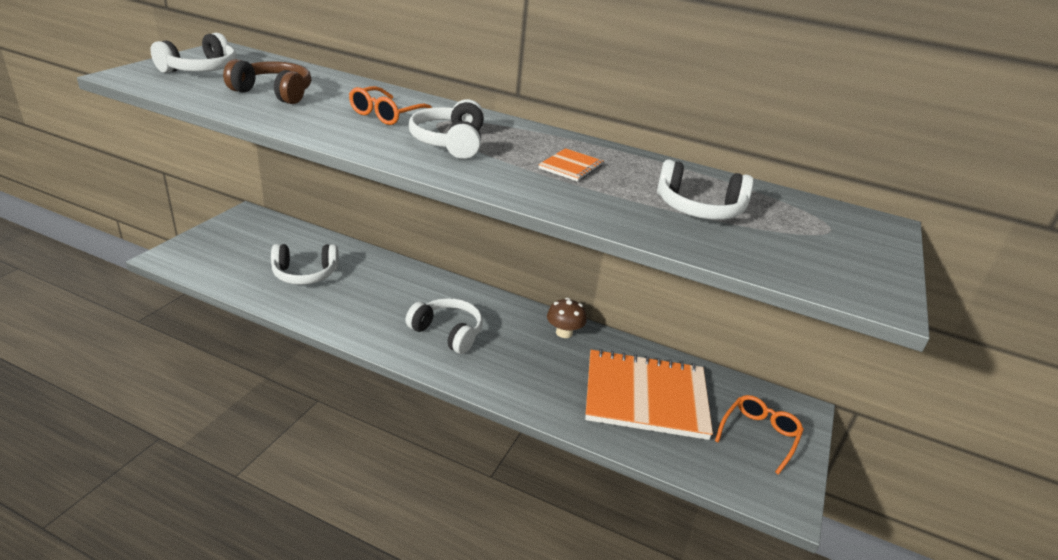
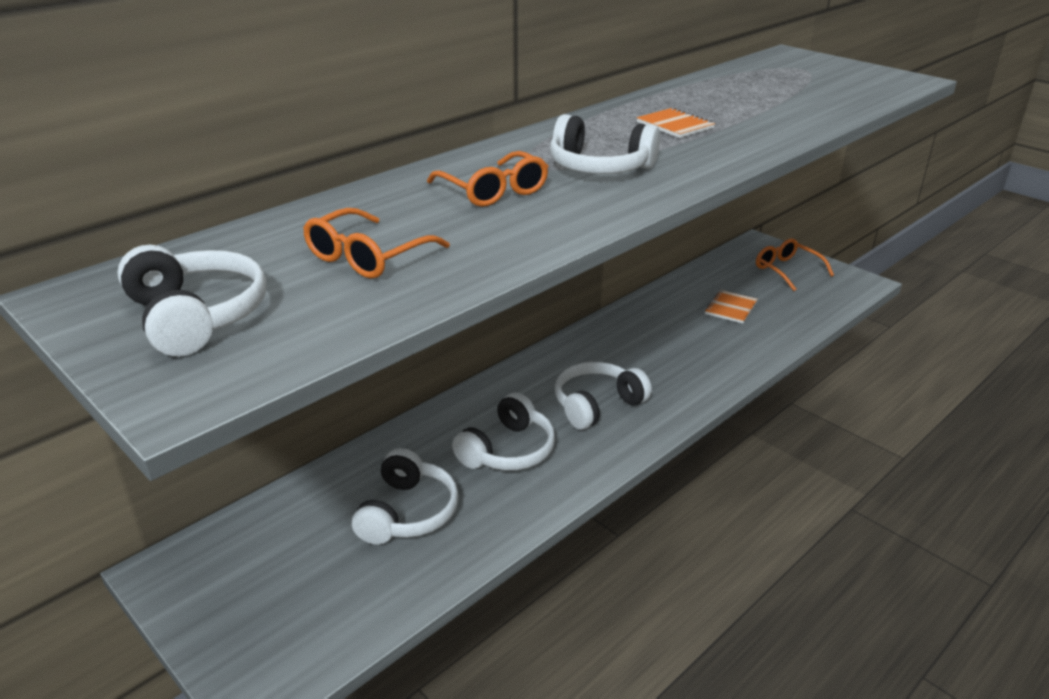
camera: 65 degrees left, 0 degrees up
brown headphones [223,59,311,104] -> orange glasses [303,208,450,279]
brown mushroom [547,298,587,338] -> none
orange notebook [585,349,713,440] -> orange notebook [705,290,758,323], size x0.41
white headphones [657,160,754,220] -> white headphones moved to [452,393,555,471]

